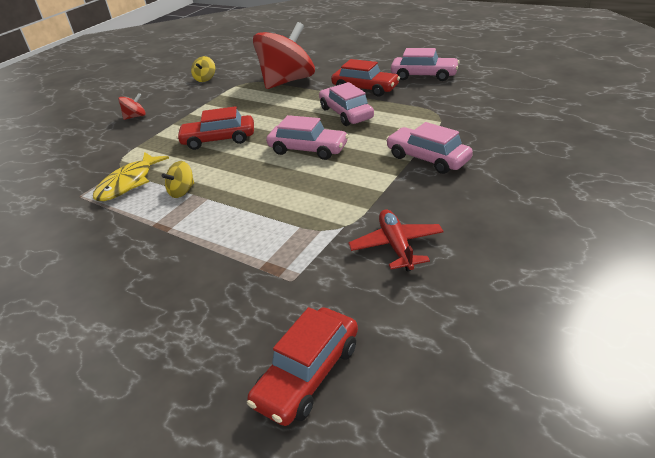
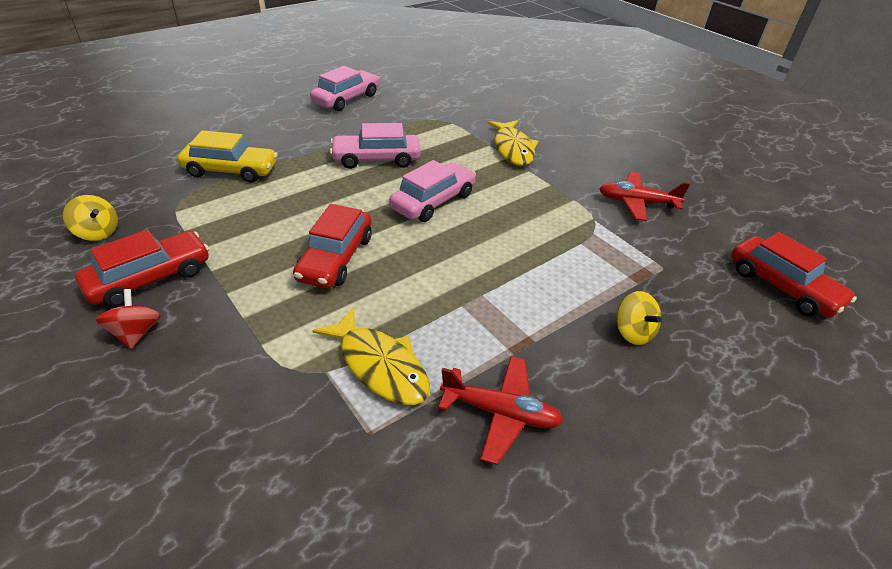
camera: 75 degrees left, 5 degrees up
yellow spinning top [161,161,194,198] -> yellow spinning top moved to [617,291,662,345]
red spinning top [253,22,315,89] -> yellow car [177,130,278,183]
red car [331,59,400,97] -> red car moved to [75,230,209,307]
pink car [386,122,473,174] -> yellow fish [488,120,538,166]
none -> red plane [438,356,563,465]

